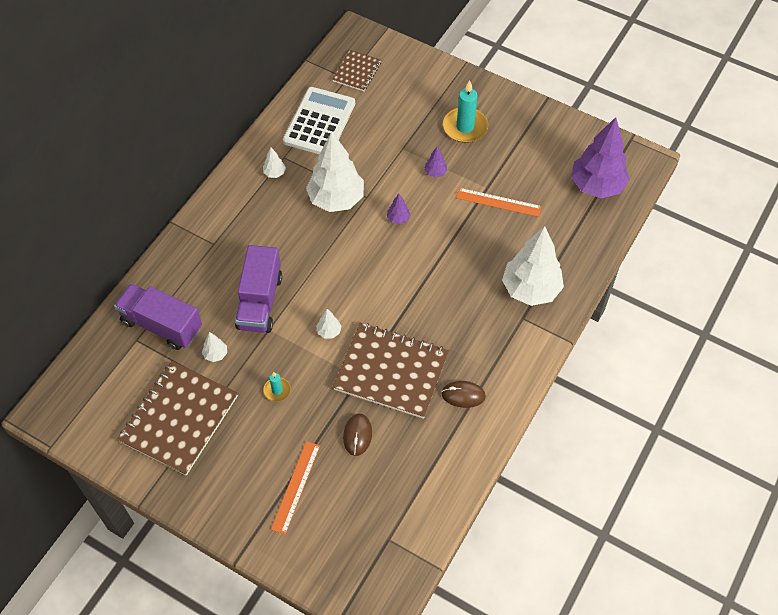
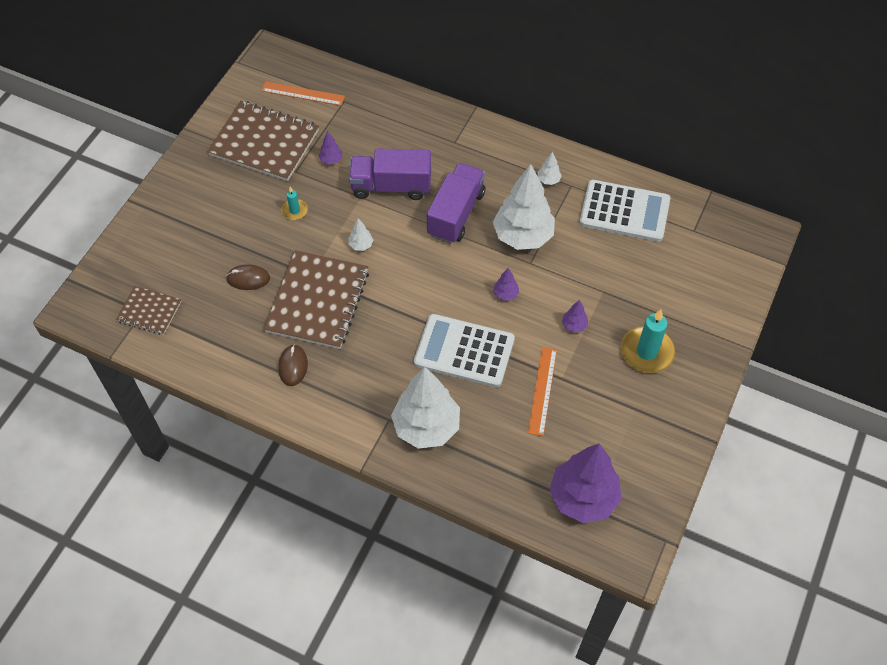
camera: 85 degrees right, 0 degrees up
purple truck [114,284,202,350] -> purple truck moved to [427,163,485,244]
white tree [202,332,227,362] -> purple tree [318,131,342,165]
orange ruler [271,441,320,534] -> orange ruler moved to [261,81,345,106]
brown notebook [332,50,381,91] -> brown notebook moved to [116,286,181,335]
none -> white calculator [414,314,515,388]

